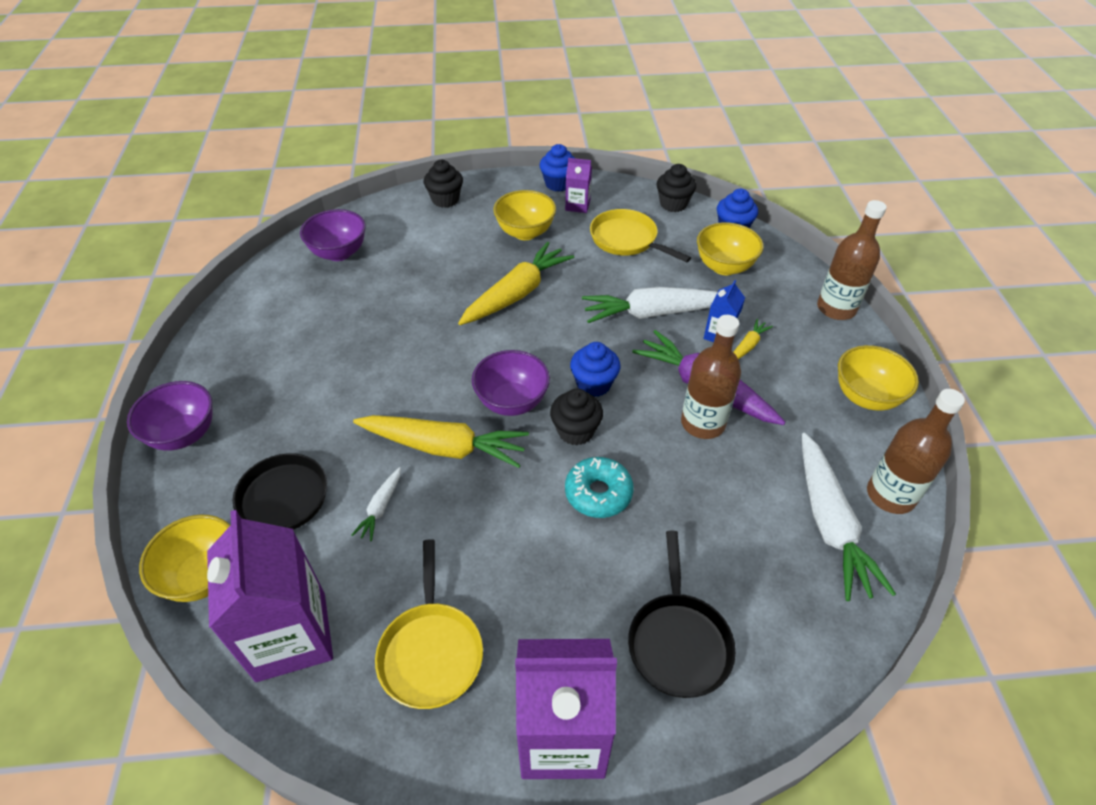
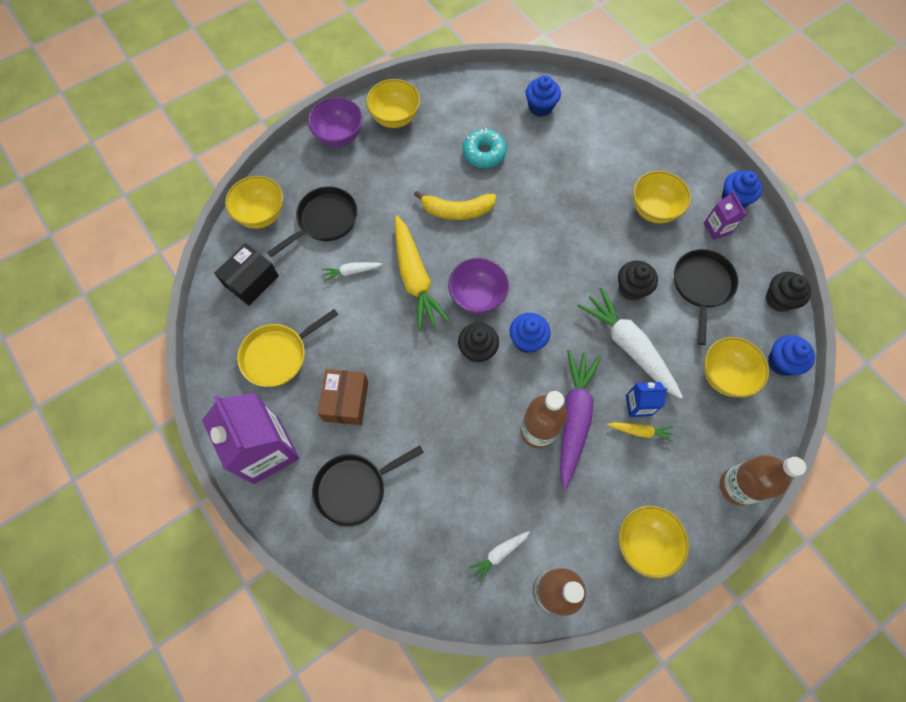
camera: 60 degrees right, 20 degrees up
purple carton [207,510,333,682] -> black box [214,243,279,306]
purple bowl [300,209,366,261] -> blue cupcake [526,75,561,117]
black cupcake [424,160,463,208] -> black cupcake moved to [618,261,658,301]
yellow carrot [458,242,574,325] -> none
turquoise donut [565,457,634,518] -> turquoise donut moved to [463,128,507,168]
yellow pan [590,209,691,262] -> black pan [674,249,738,345]
white carrot [802,433,896,601] -> white carrot [469,531,530,582], size x0.47
none -> brown box [318,369,368,425]
none -> yellow bowl [366,79,420,128]
none -> yellow banana [414,191,497,220]

